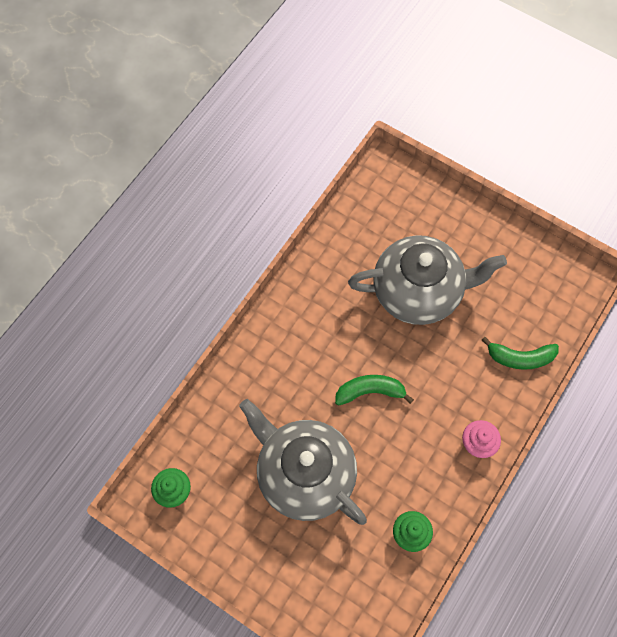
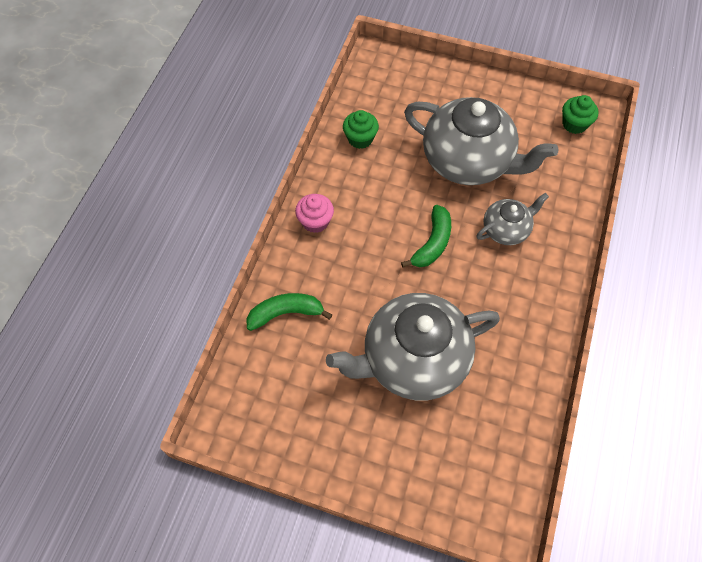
camera: 165 degrees right, 5 degrees down
green banana [335,375,414,406] -> green banana turned 45 degrees counterclockwise [401,205,451,268]
none -> grey teapot [477,193,549,245]

